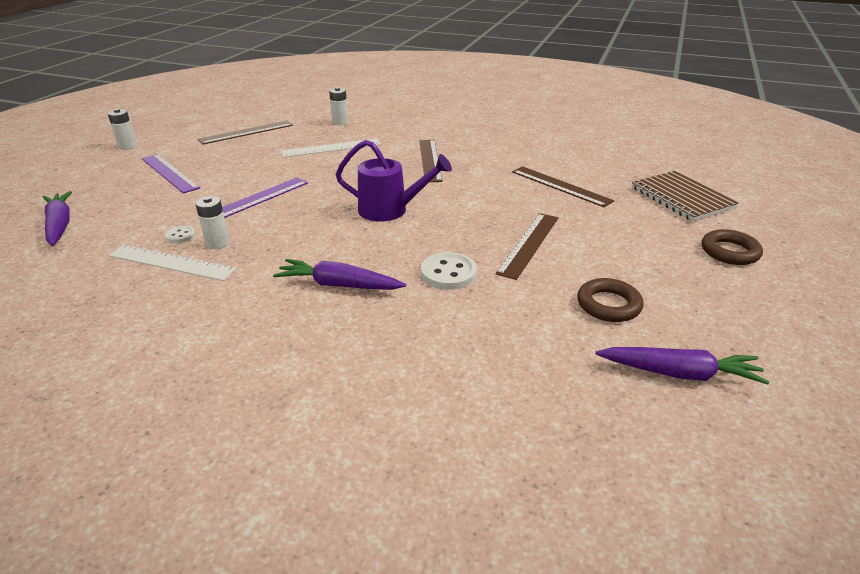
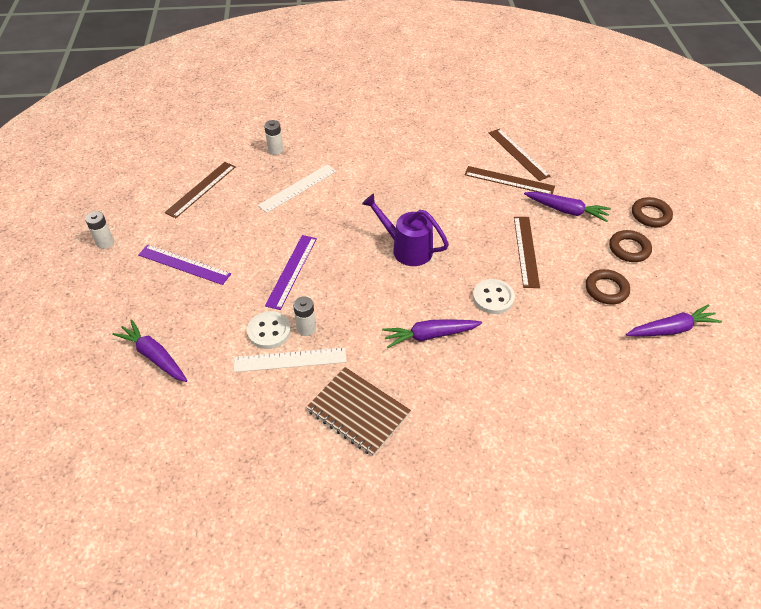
camera: 25 degrees left, 15 degrees up
white button [165,226,195,243] -> white button [247,311,291,349], size x1.82
purple watering can [336,140,452,222] -> purple watering can turned 135 degrees counterclockwise [362,193,449,266]
brown ruler [419,140,443,182] -> brown ruler moved to [489,129,550,181]
brown notebook [632,171,739,221] -> brown notebook moved to [306,367,411,456]
none -> purple carrot [524,192,611,222]
none -> brown ring [609,230,652,262]

